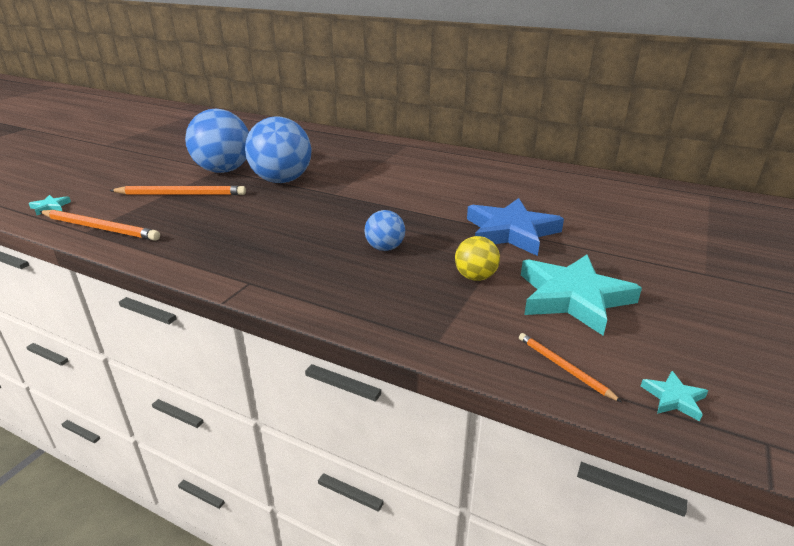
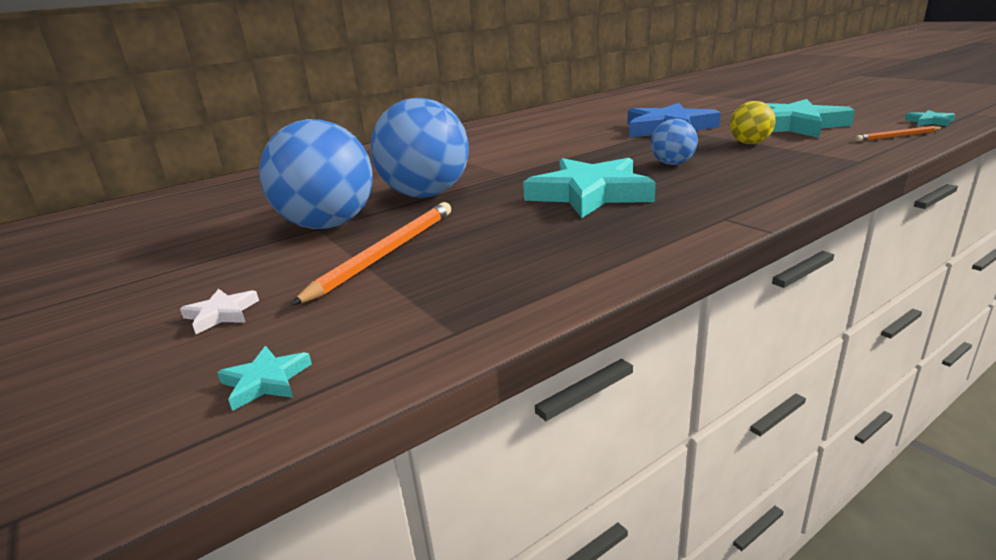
camera: 60 degrees left, 5 degrees down
orange pencil [39,210,160,241] -> none
none -> white star [180,289,259,334]
none -> turquoise star [523,158,656,218]

